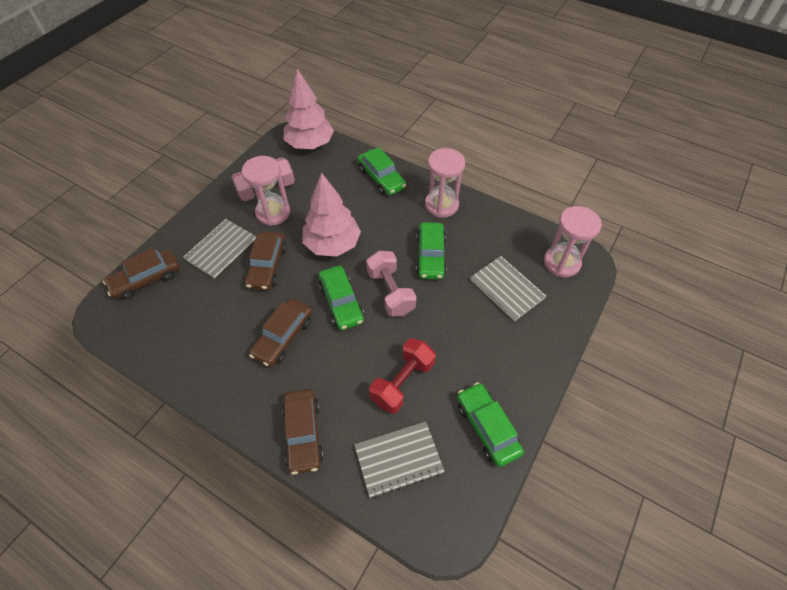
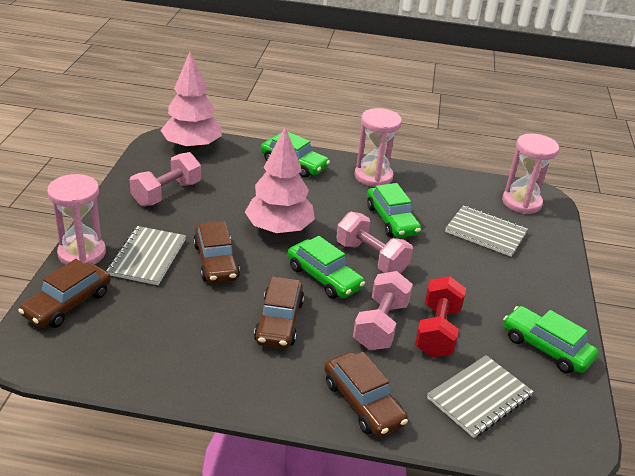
camera: 25 degrees left, 20 degrees down
pink hourglass [242,156,290,226] -> pink hourglass moved to [47,174,106,265]
none -> pink dumbbell [353,271,413,350]

